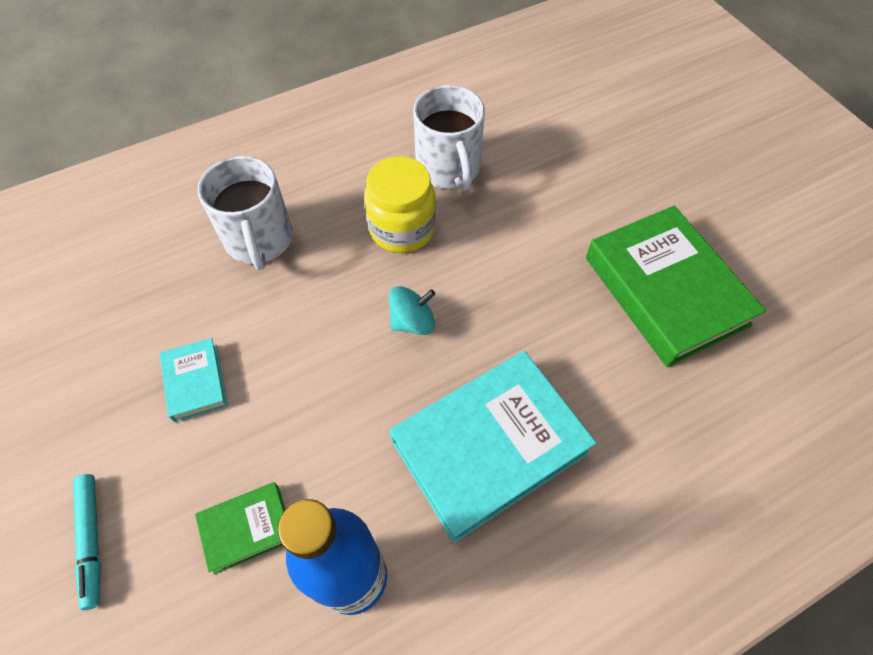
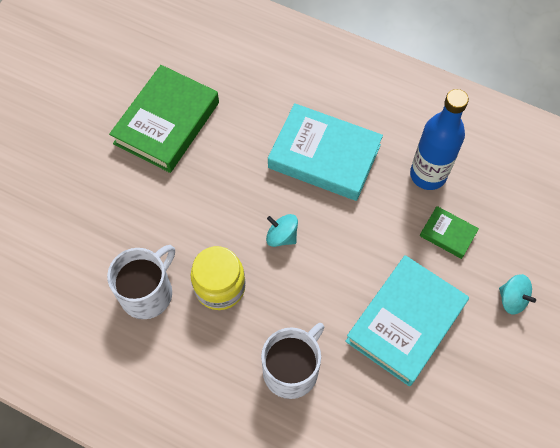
camera: 125 degrees left, 5 degrees up
turquoise marker [73,474,101,610] -> turquoise spinning top [499,274,536,315]
turquoise book [160,338,228,422] -> turquoise book [345,255,469,386], size x2.11

